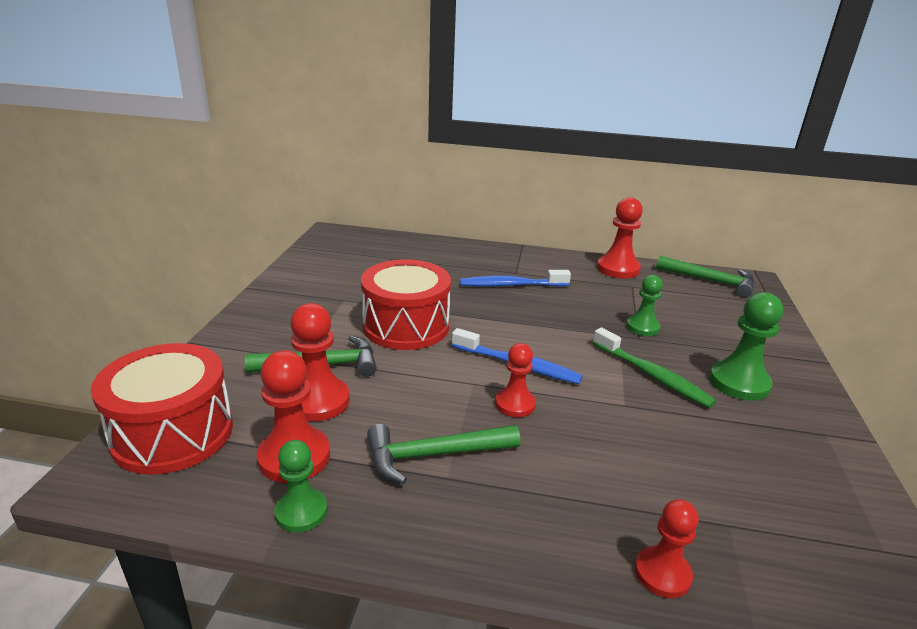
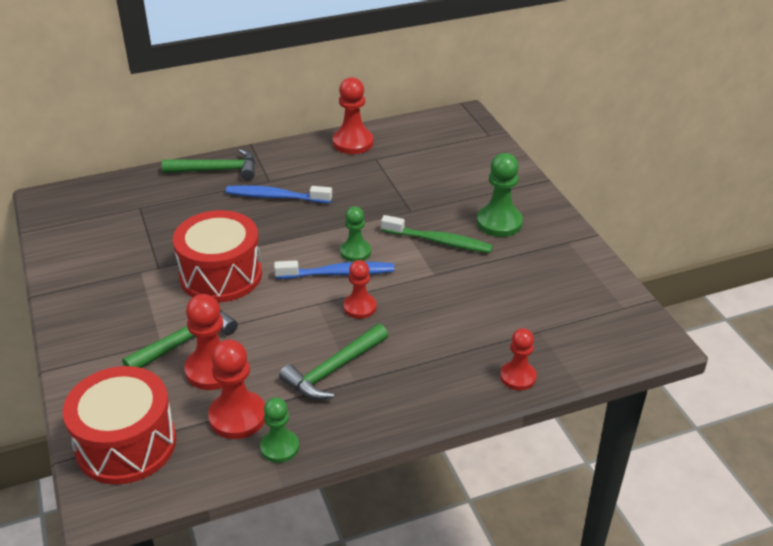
camera: 30 degrees left, 10 degrees up
blue toothbrush [460,270,571,287] -> blue toothbrush turned 45 degrees clockwise [225,185,332,203]
green pawn [626,275,663,336] -> green pawn moved to [340,206,371,262]
green hammer [656,256,755,297] -> green hammer moved to [162,149,255,180]

